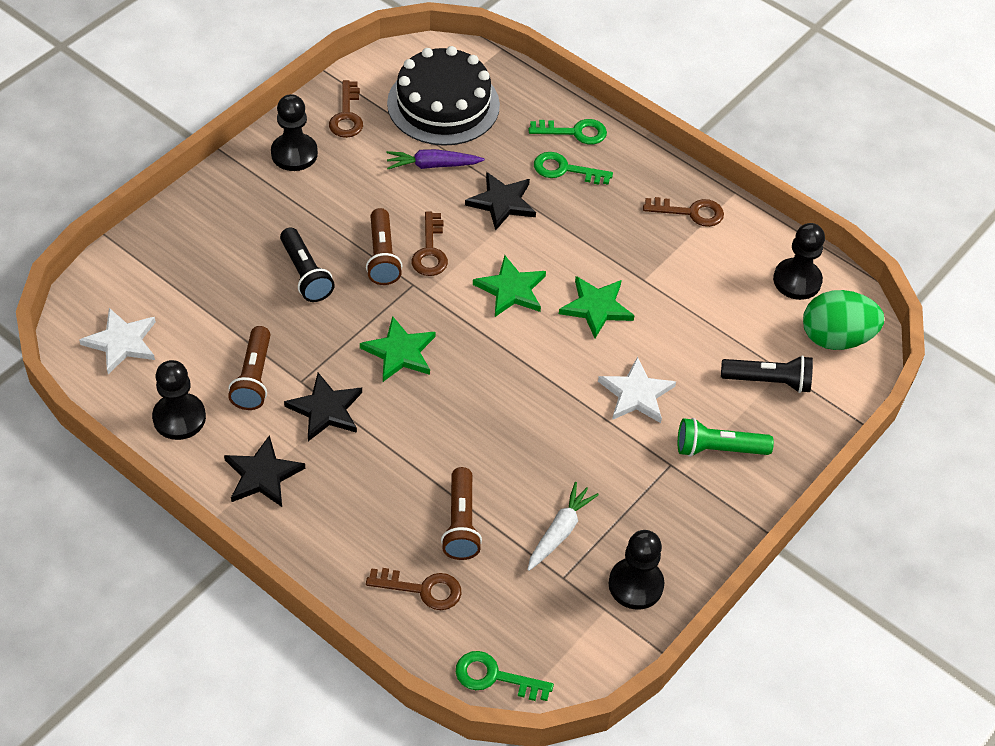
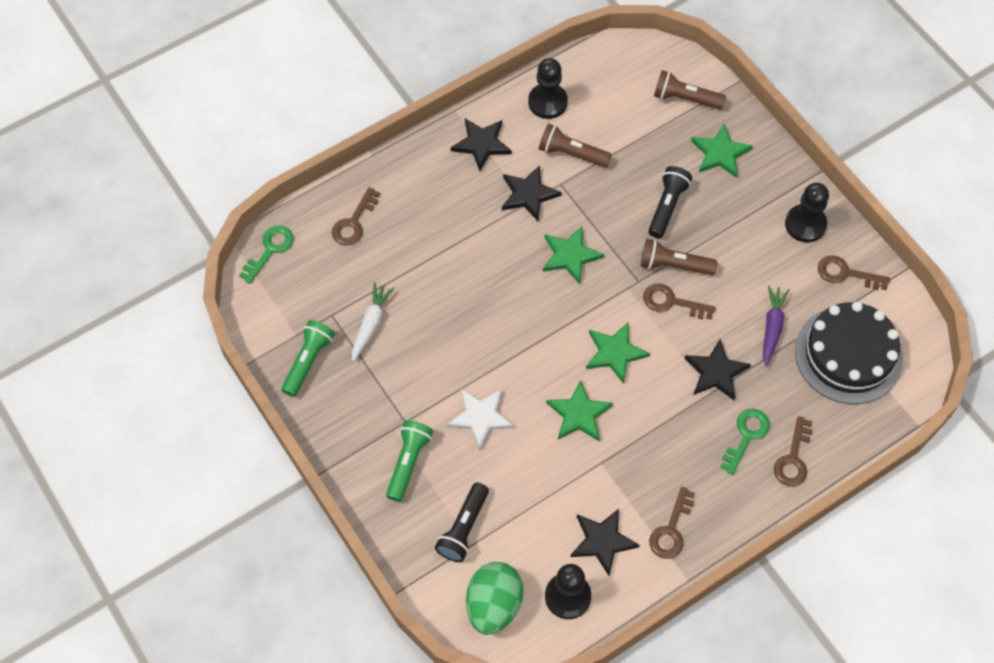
camera: 110 degrees right, 10 degrees up
white star [79,308,156,374] -> none
black flashlight [280,228,335,302] -> black flashlight turned 120 degrees clockwise [648,166,692,238]
brown flashlight [441,467,482,560] -> brown flashlight moved to [654,70,726,110]
white carrot [527,482,599,571] -> white carrot turned 120 degrees counterclockwise [352,282,395,361]
green key [529,119,607,144] -> brown key [774,416,812,486]
black pawn [608,530,665,610] -> green flashlight [281,320,335,397]
none -> black star [570,509,640,576]
none -> green star [691,123,753,178]

